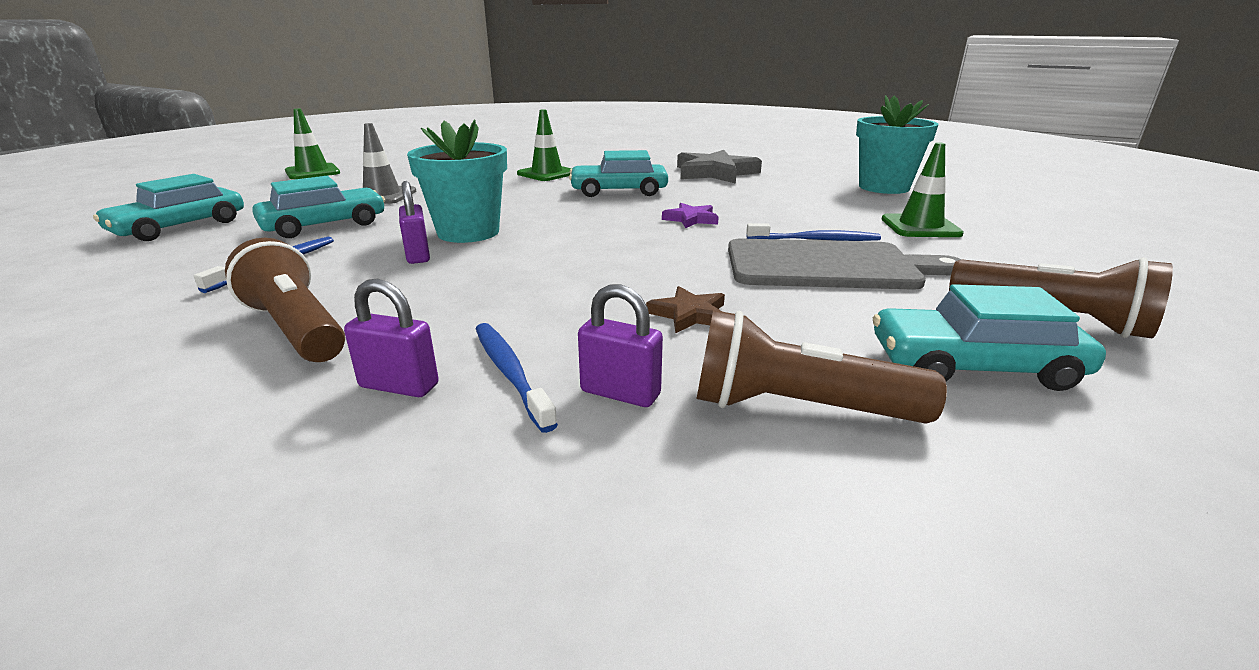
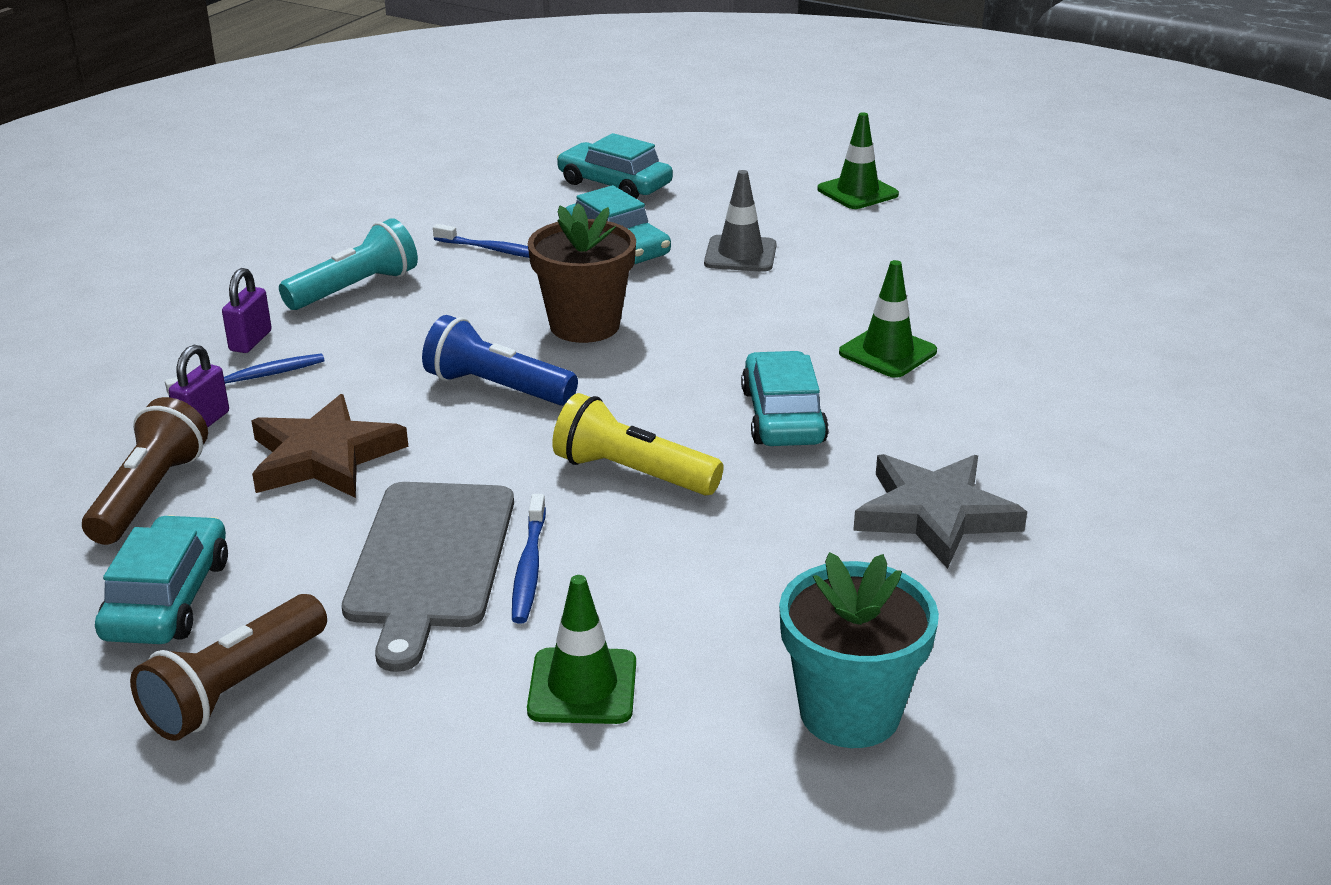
camera: 90 degrees right, 5 degrees up
brown flashlight [225,238,345,362] -> turquoise flashlight [279,218,418,310]
purple padlock [399,181,430,264] -> none
turquoise flower pot [407,119,507,243] -> brown flower pot [528,203,636,343]
brown star [646,286,725,334] -> brown star [251,394,408,498], size x1.99
purple star [662,203,719,228] -> yellow flashlight [552,393,724,495]
none -> blue flashlight [422,315,578,406]

